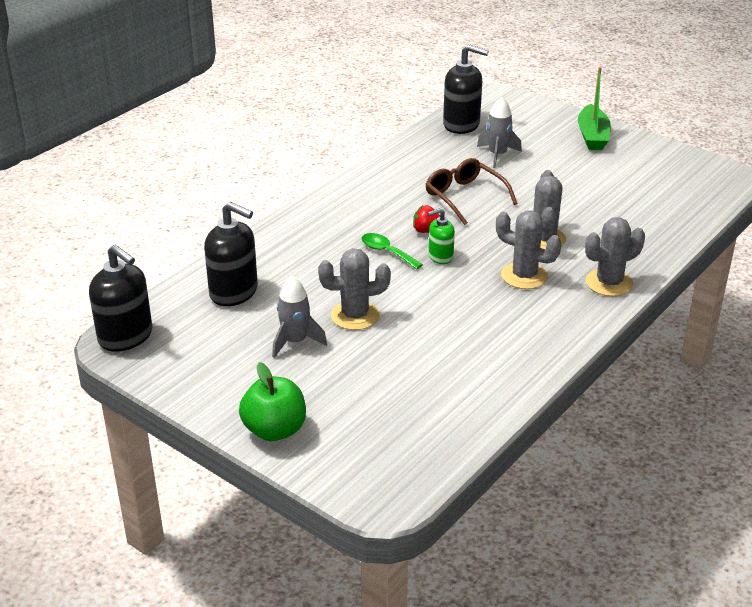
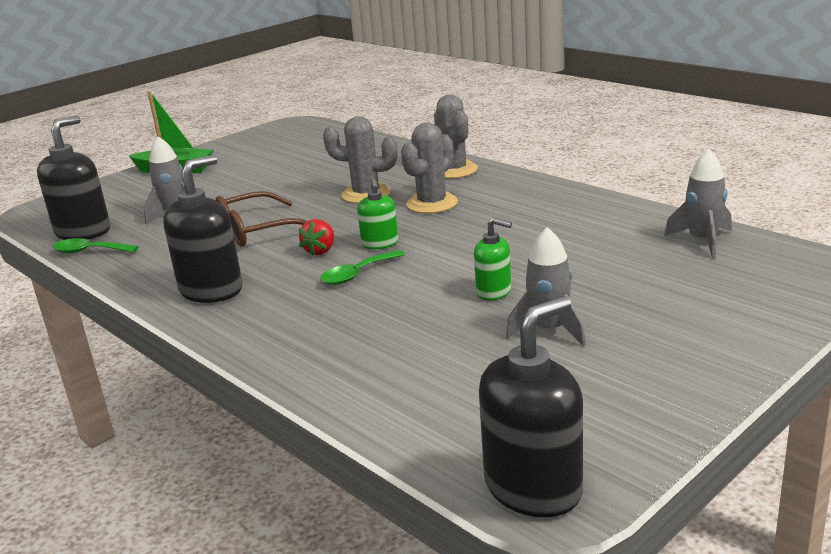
camera: 80 degrees left, 10 degrees down
black soap dispenser [204,202,258,306] -> black soap dispenser moved to [163,155,243,303]
green apple [239,362,306,441] -> none
grey cactus [318,248,391,330] -> green soap dispenser [474,218,512,300]
none -> green spoon [52,238,139,253]
none -> grey rocket [664,149,732,258]

